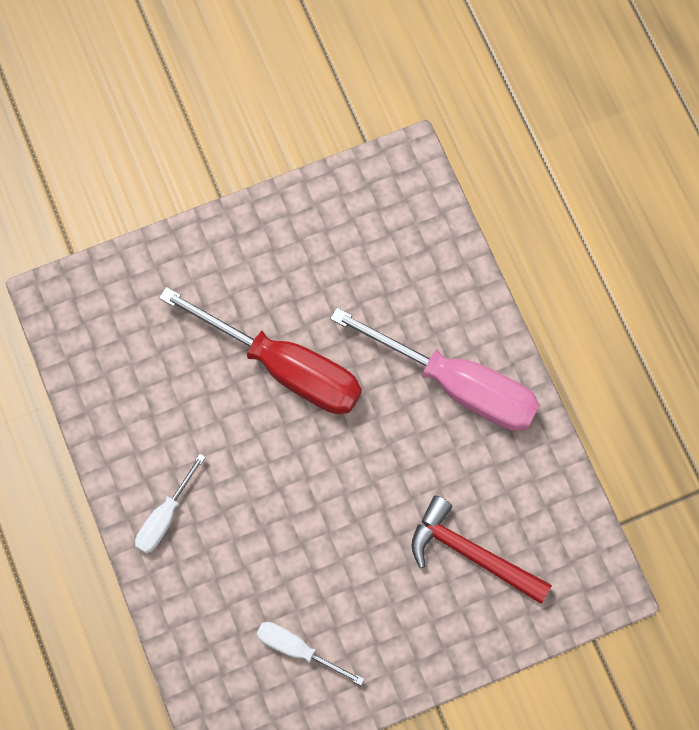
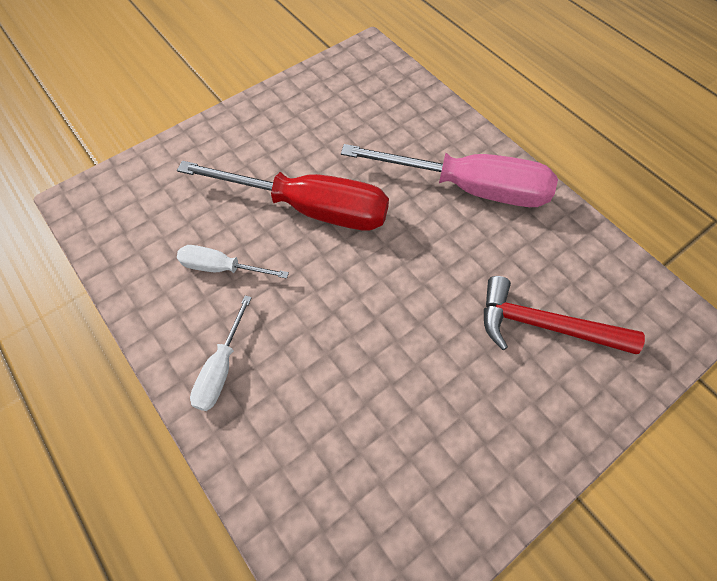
camera: 15 degrees left, 10 degrees down
white screwdriver [257,622,364,685] -> white screwdriver moved to [177,245,289,279]

